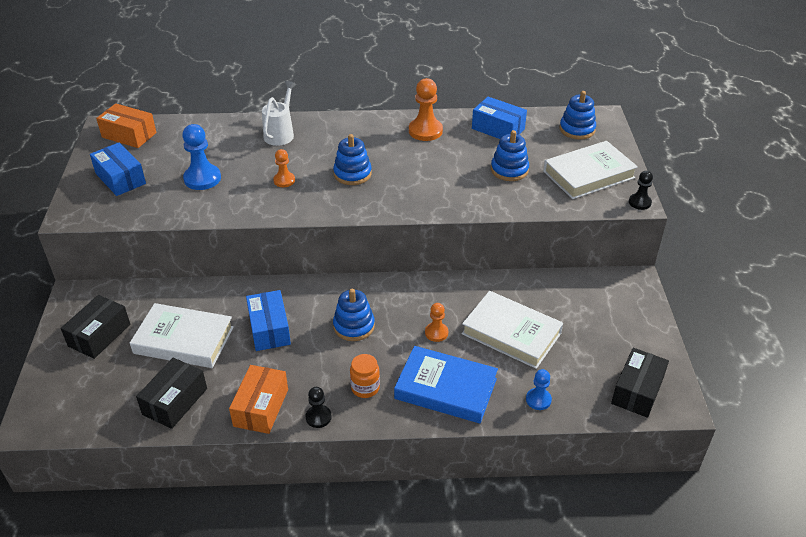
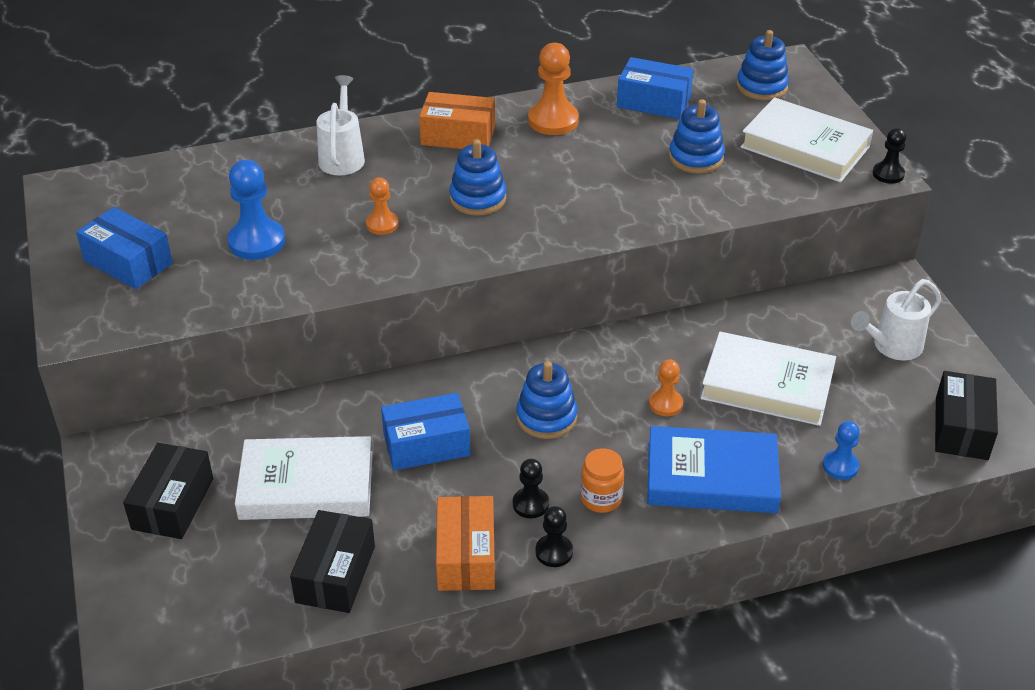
camera: 15 degrees left, 0 degrees up
orange box [96,103,157,148] -> orange box moved to [419,92,495,149]
blue box [246,290,291,351] -> blue box turned 75 degrees counterclockwise [381,393,471,471]
white book [543,141,638,199] -> white book turned 75 degrees clockwise [741,97,873,183]
none -> black pawn [513,459,549,518]
none -> white watering can [851,279,941,360]

